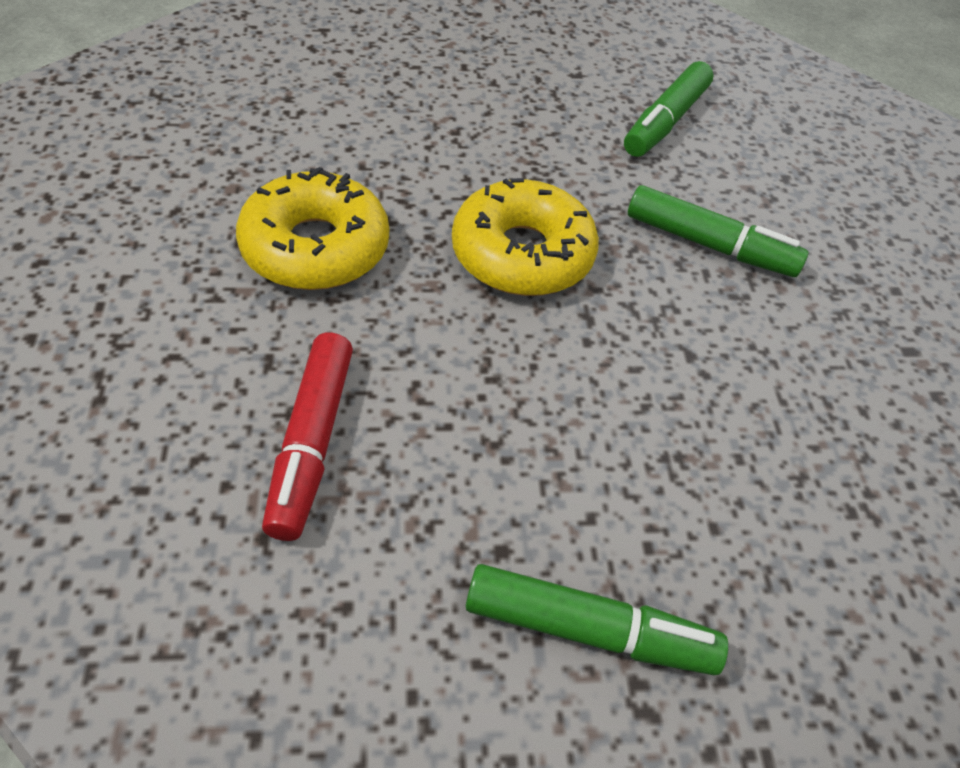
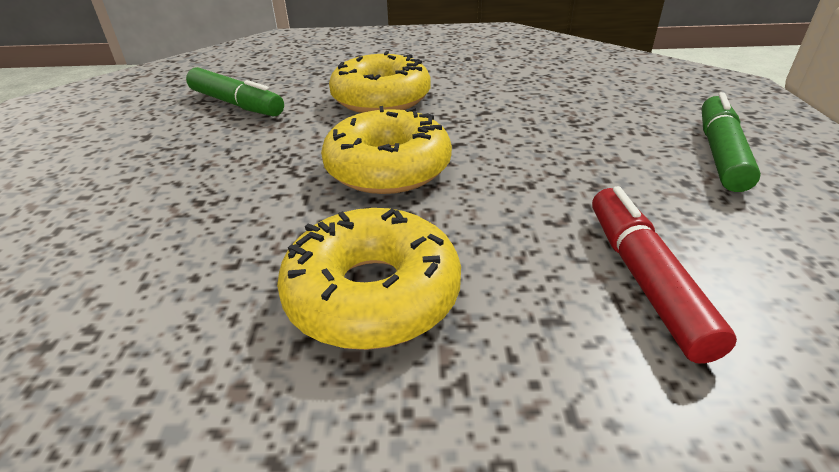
camera: 80 degrees left, 15 degrees down
red marker [262,333,353,541] -> red marker turned 105 degrees counterclockwise [592,186,737,364]
green marker [628,185,808,277] -> yellow donut [329,51,430,113]

